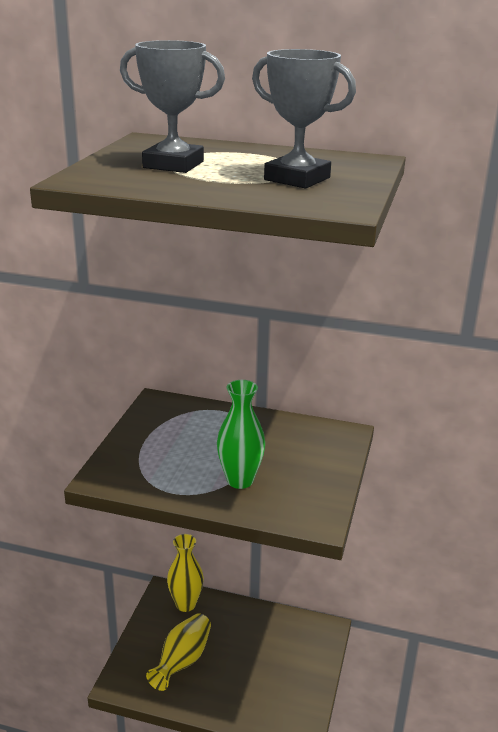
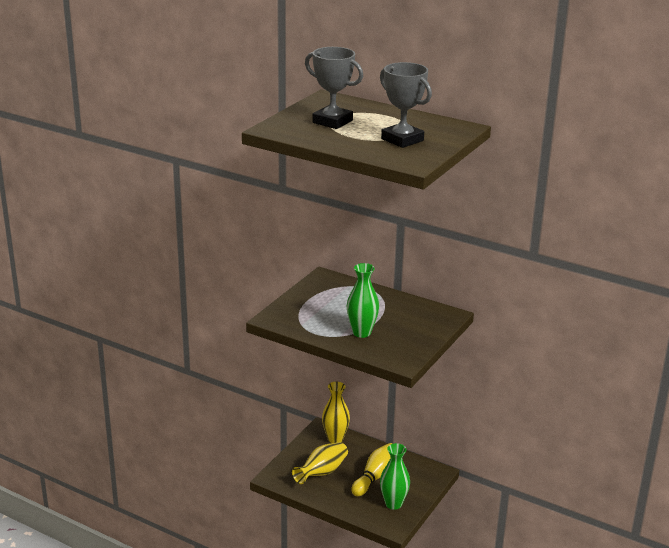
camera: 15 degrees right, 0 degrees up
none -> yellow bowling pin [351,443,393,496]
none -> green vase [380,443,410,510]

